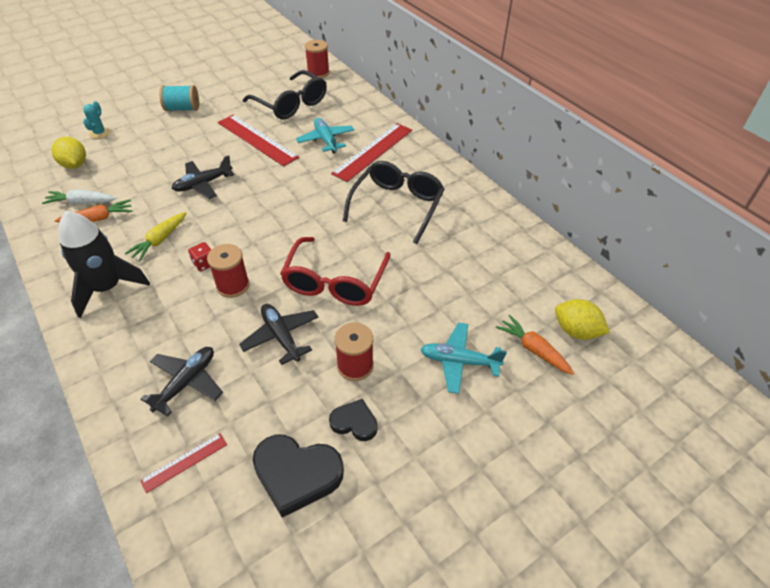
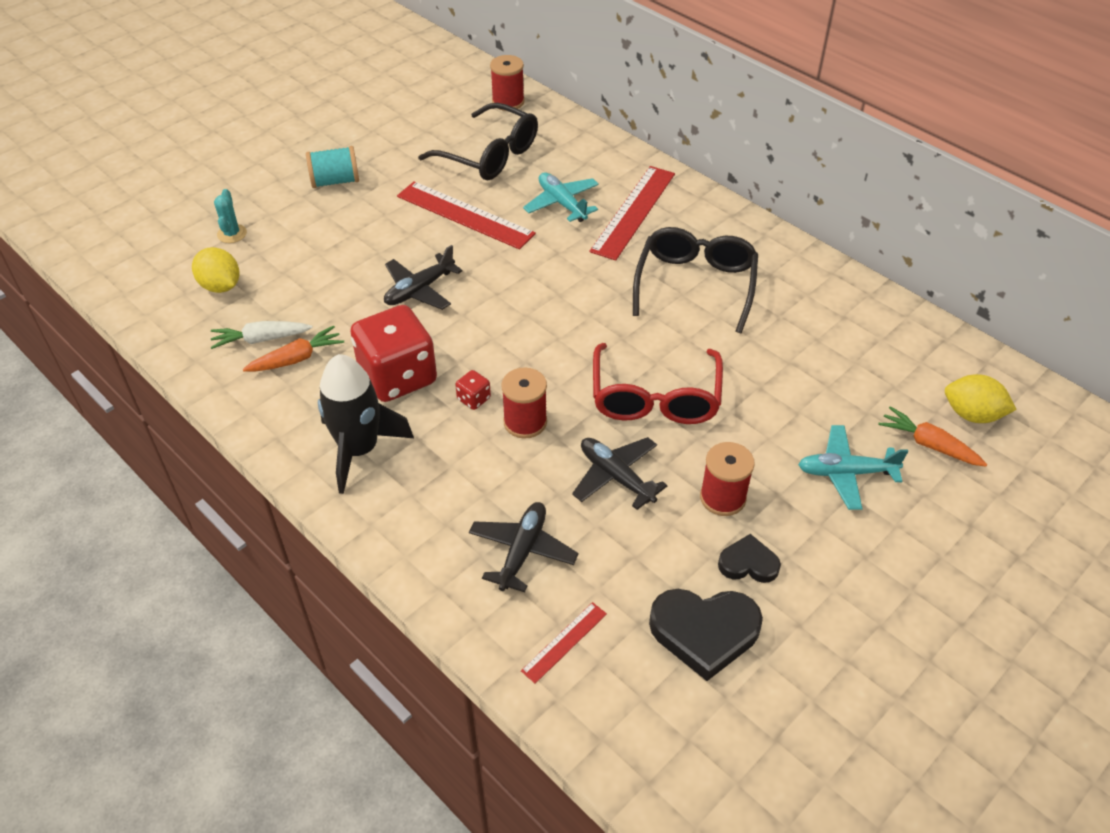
camera: 10 degrees left, 0 degrees up
yellow carrot [125,212,186,261] -> red dice [350,305,437,402]

